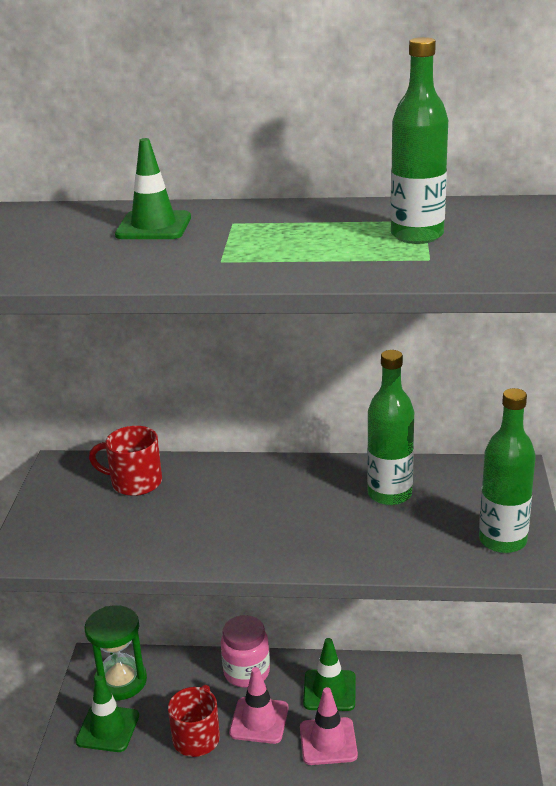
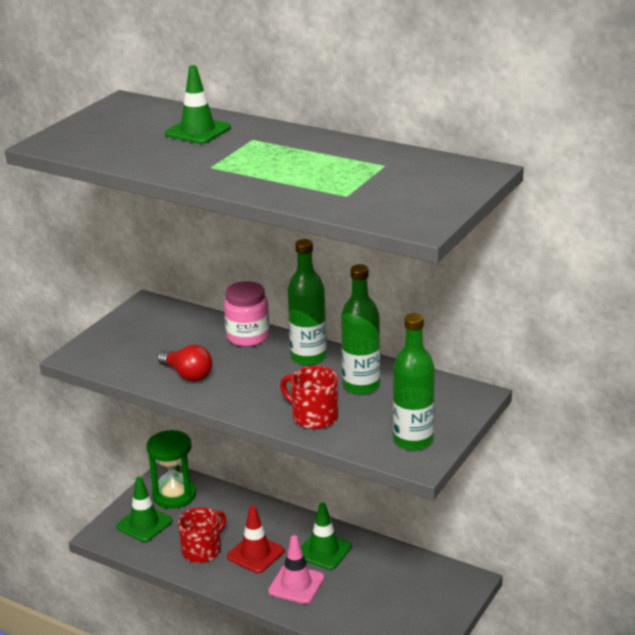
camera: 25 degrees right, 0 degrees up
red mug [89,426,162,496] -> red mug moved to [280,366,338,429]
pink jar [221,615,270,687] -> pink jar moved to [224,281,270,347]
pink traffic cone [229,667,288,744] -> red traffic cone [227,506,284,573]
green bottle [391,37,448,244] -> green bottle moved to [287,239,327,366]
none -> red light bulb [158,345,212,382]

